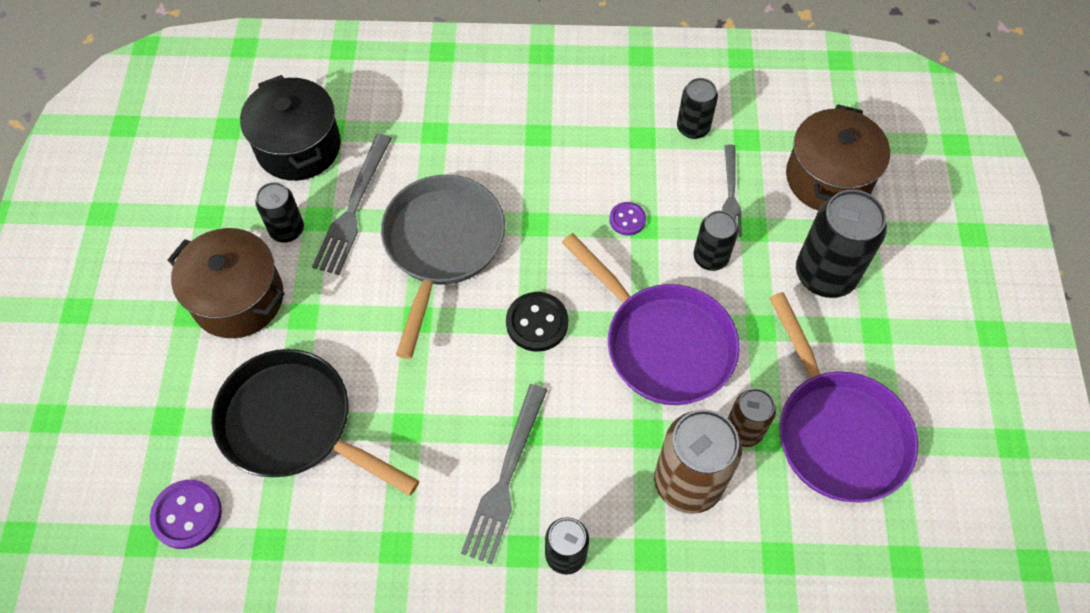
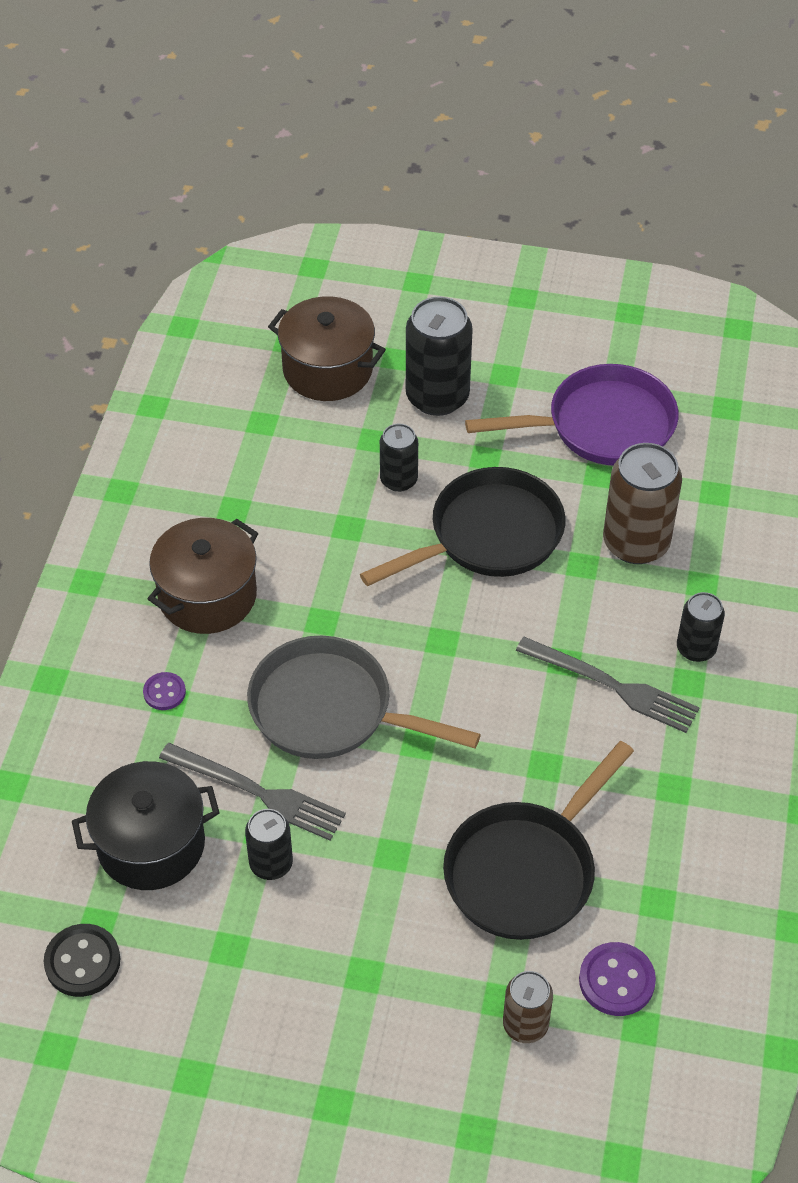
camera: 80 degrees left, 10 degrees down
brown pot [167,228,285,338] -> brown pot moved to [148,518,258,634]
black button [506,292,568,352] -> black button moved to [44,924,120,997]
purple pan [562,233,740,405] -> black pan [360,467,565,586]
purple button [609,202,646,236] -> purple button moved to [143,672,186,710]
black can [677,78,718,139] -> none
grey fork [722,144,742,237] -> none
brown can [727,388,776,447] -> brown can moved to [503,971,553,1043]

